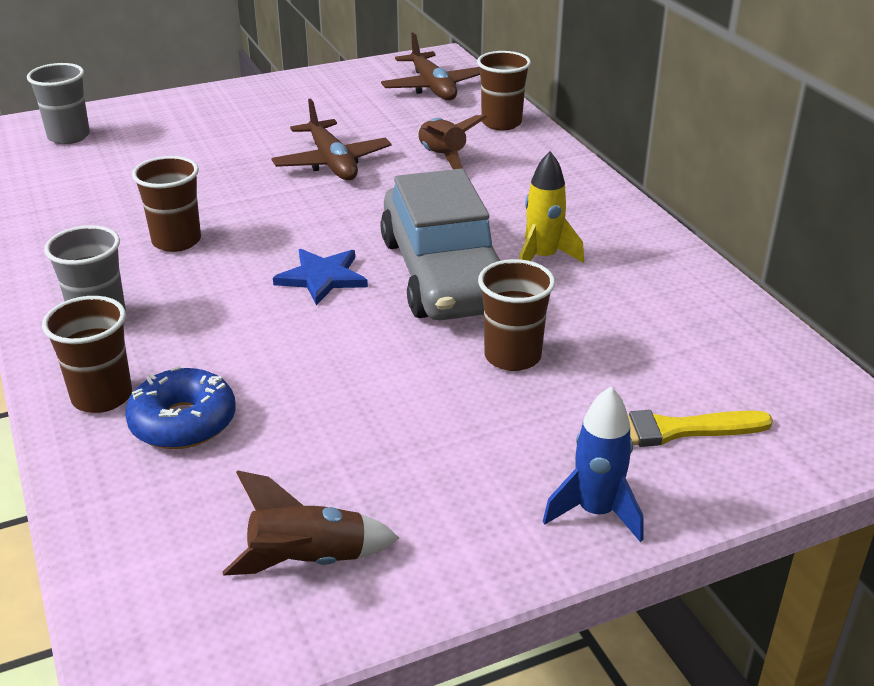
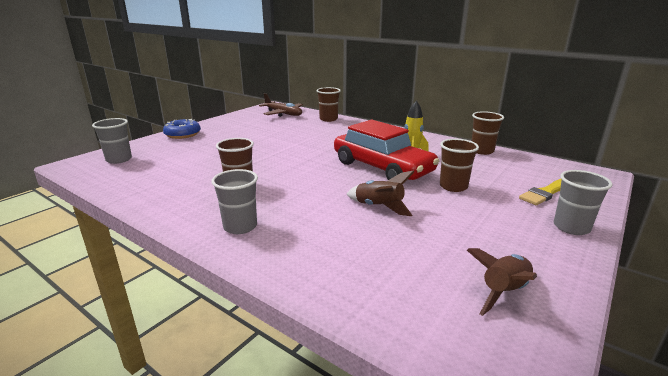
camera: 30 degrees left, 10 degrees down
brown cup [42,296,132,413] -> brown cup moved to [472,111,504,155]
blue donut [125,366,236,449] -> blue donut moved to [163,119,201,139]
brown plane [271,98,391,180] -> none
blue star [273,249,368,305] -> none
grey car [380,169,500,320] -> red car [334,120,439,180]
brown rocket [418,115,487,169] -> brown rocket moved to [347,170,414,216]
blue rocket [543,387,643,542] -> grey cup [554,170,612,235]

